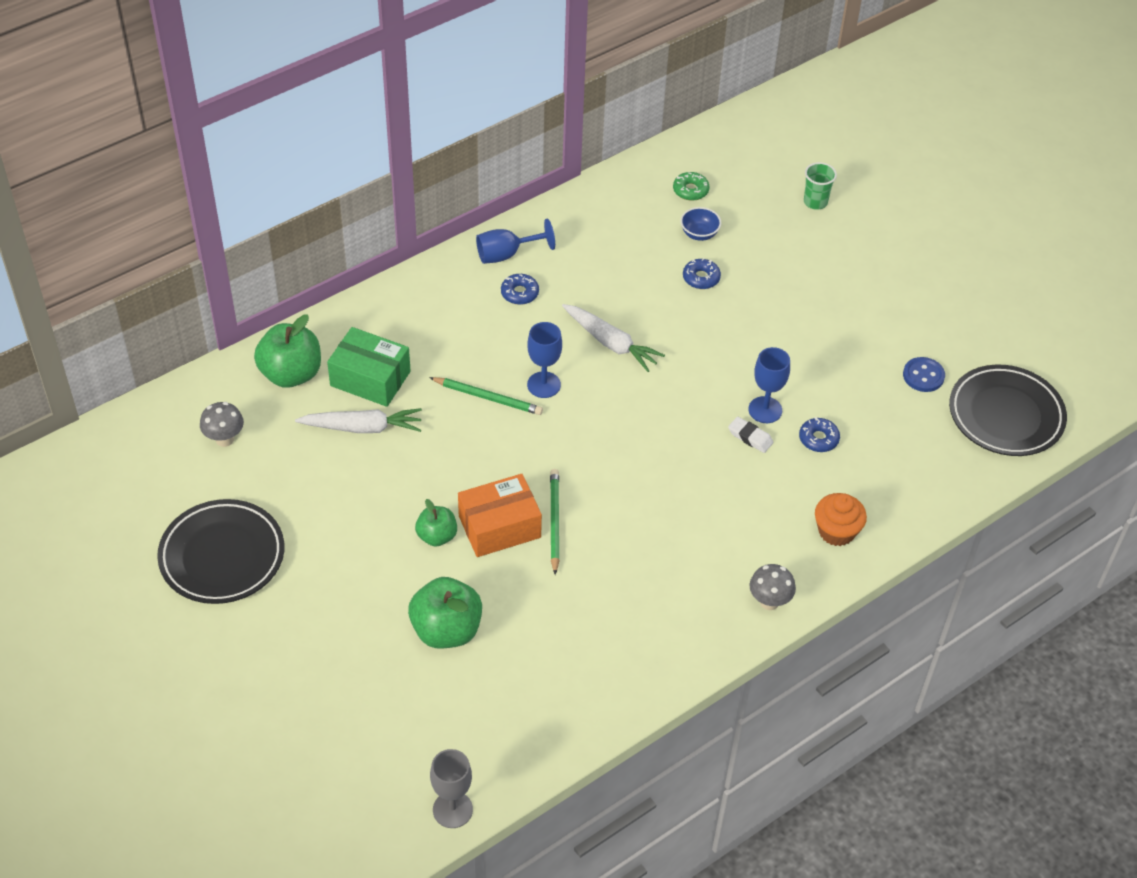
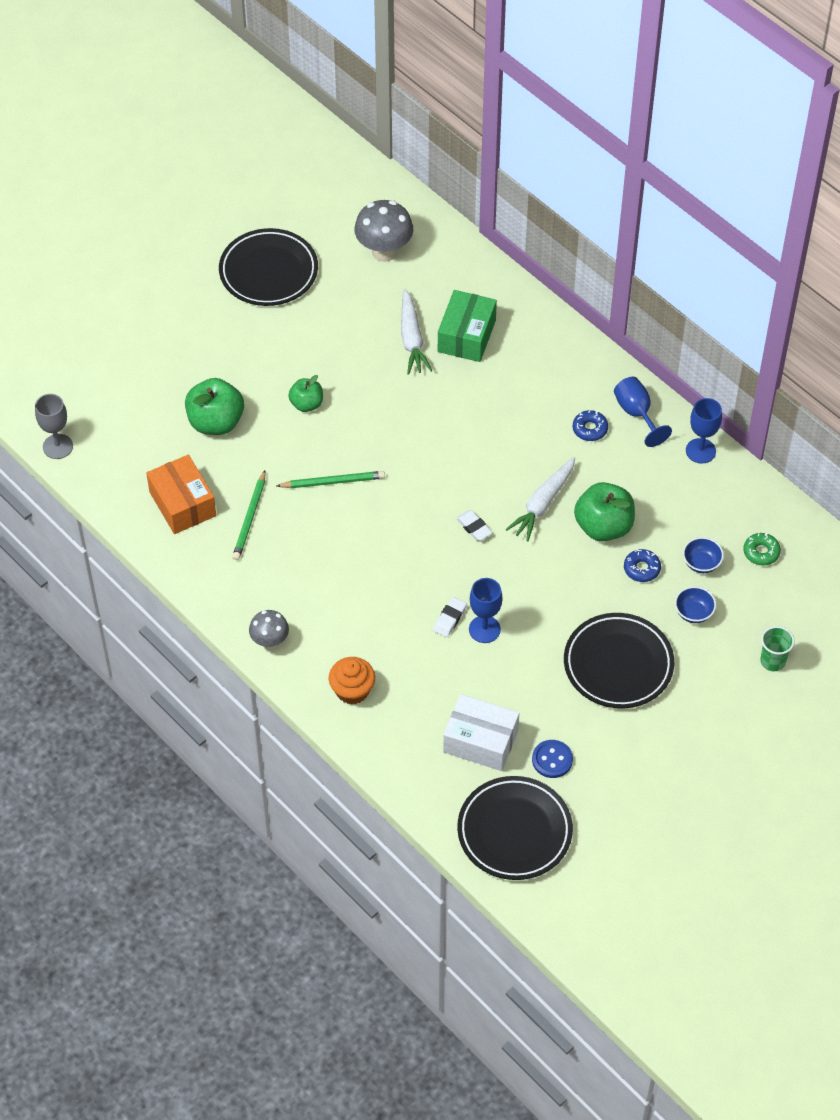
camera: 85 degrees right, 5 degrees up
grey mushroom [200,402,244,447] -> grey mushroom [354,200,413,262], size x1.64
green apple [254,315,321,388] -> green apple moved to [574,482,635,541]
green pencil [429,377,543,415] -> green pencil moved to [232,470,266,560]
orange box [458,474,542,557] -> orange box moved to [146,455,216,534]
blue goblet [527,322,562,398] -> blue goblet moved to [686,398,722,464]
blue donut [799,417,840,452] -> none
none -> white box [443,694,519,771]
none -> white eraser [456,510,493,541]
none -> black plate [564,613,674,709]
none -> blue bowl [675,586,716,623]

